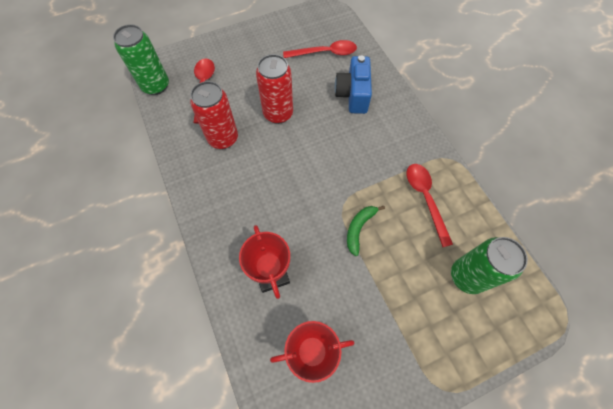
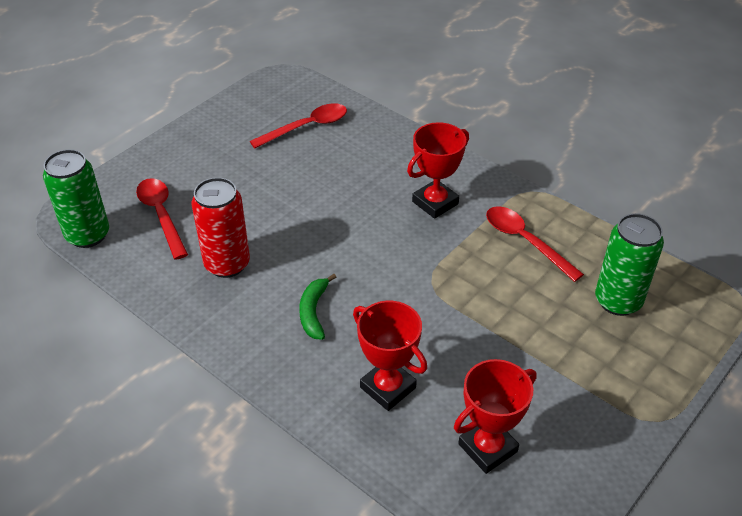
camera: 25 degrees left, 20 degrees down
red can [256,54,293,124] -> none
blue camera [335,55,372,114] -> none
green banana [347,206,385,256] -> green banana moved to [299,274,336,340]
none -> red trophy [407,122,469,219]

